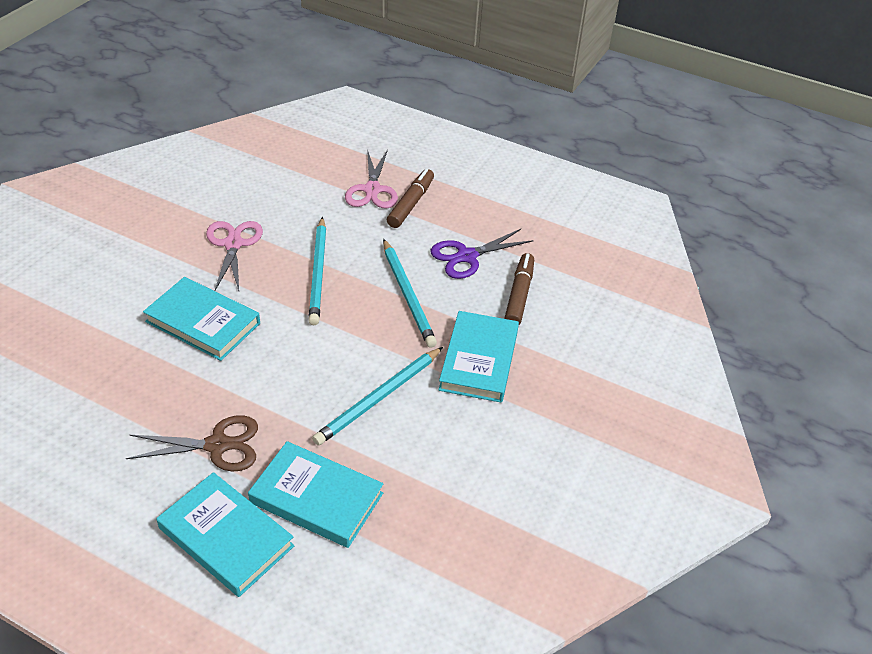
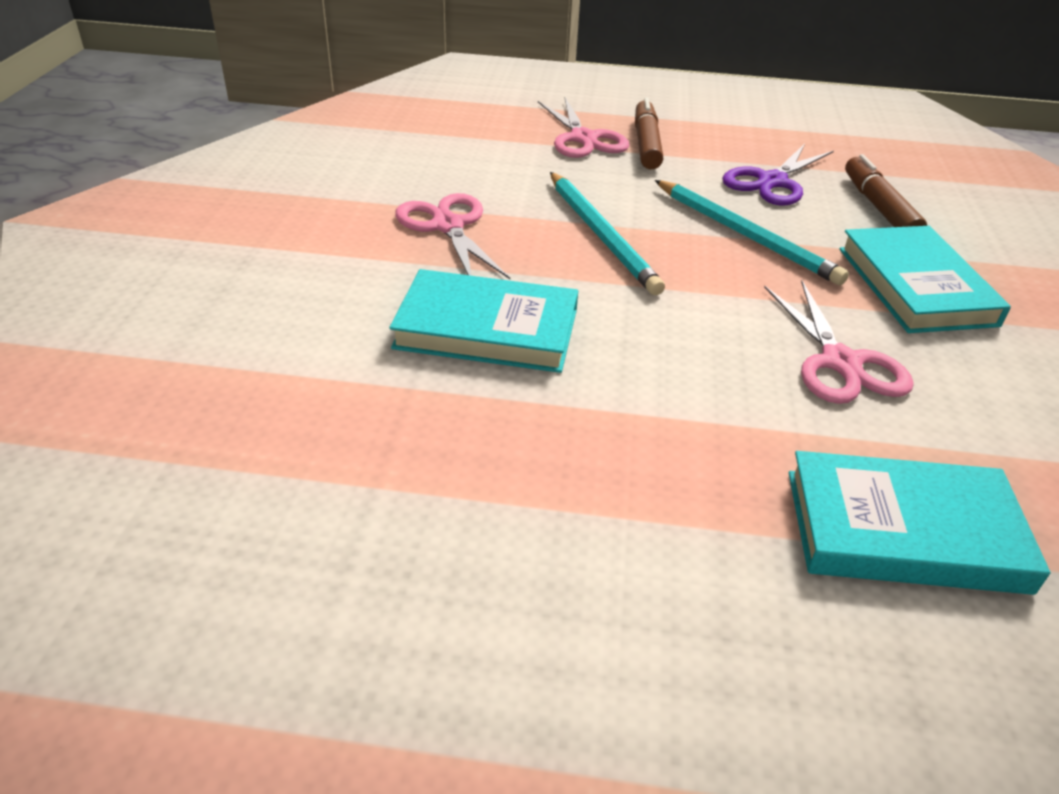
camera: 20 degrees left, 5 degrees down
brown scissors [126,415,258,471] -> none
turquoise book [156,472,294,597] -> none
turquoise pencil [312,347,443,445] -> pink scissors [764,281,914,404]

